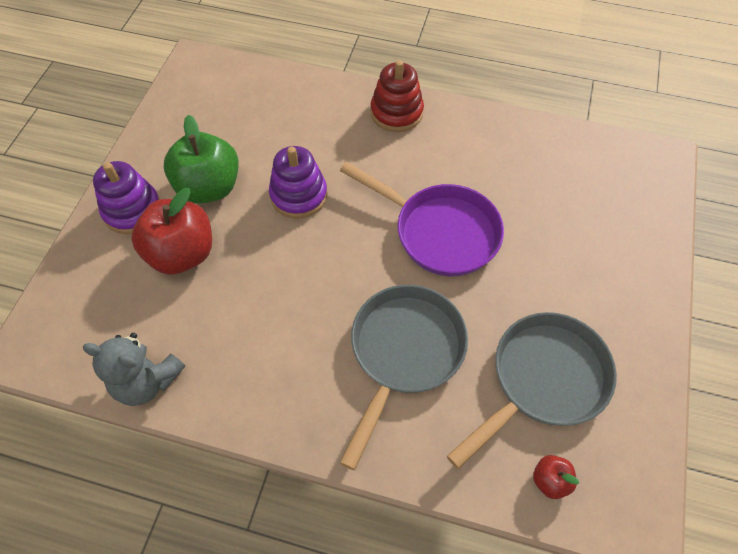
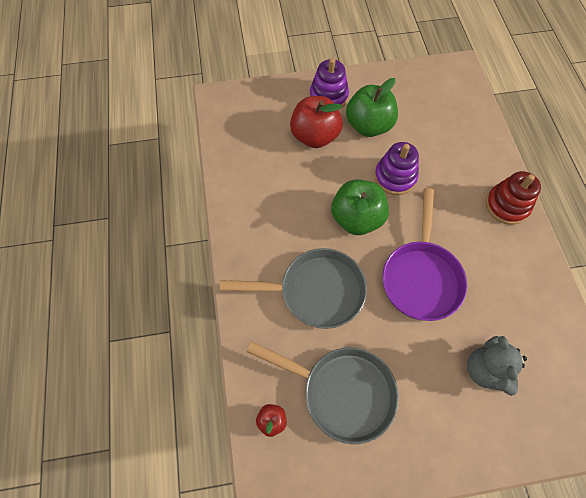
camera: 65 degrees right, 5 degrees up
grey teddy bear [83,333,185,406] -> grey teddy bear moved to [467,336,527,396]
none -> green apple [331,179,389,235]

